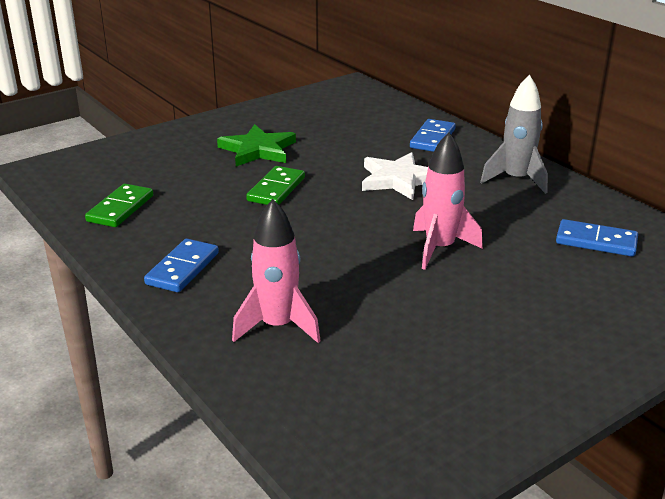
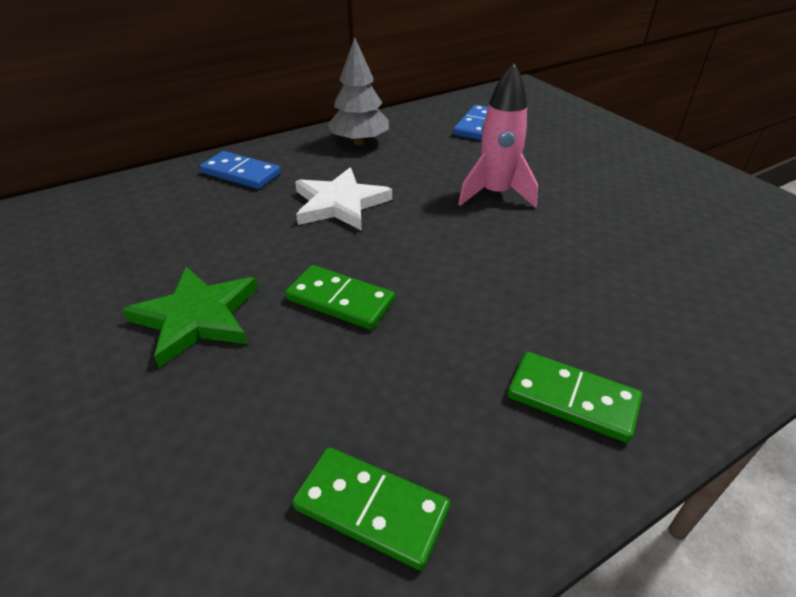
camera: 85 degrees left, 10 degrees up
blue domino [144,239,219,292] -> green domino [507,352,642,443]
pink rocket [232,199,321,343] -> none
grey rocket [480,75,548,194] -> grey tree [327,37,389,145]

